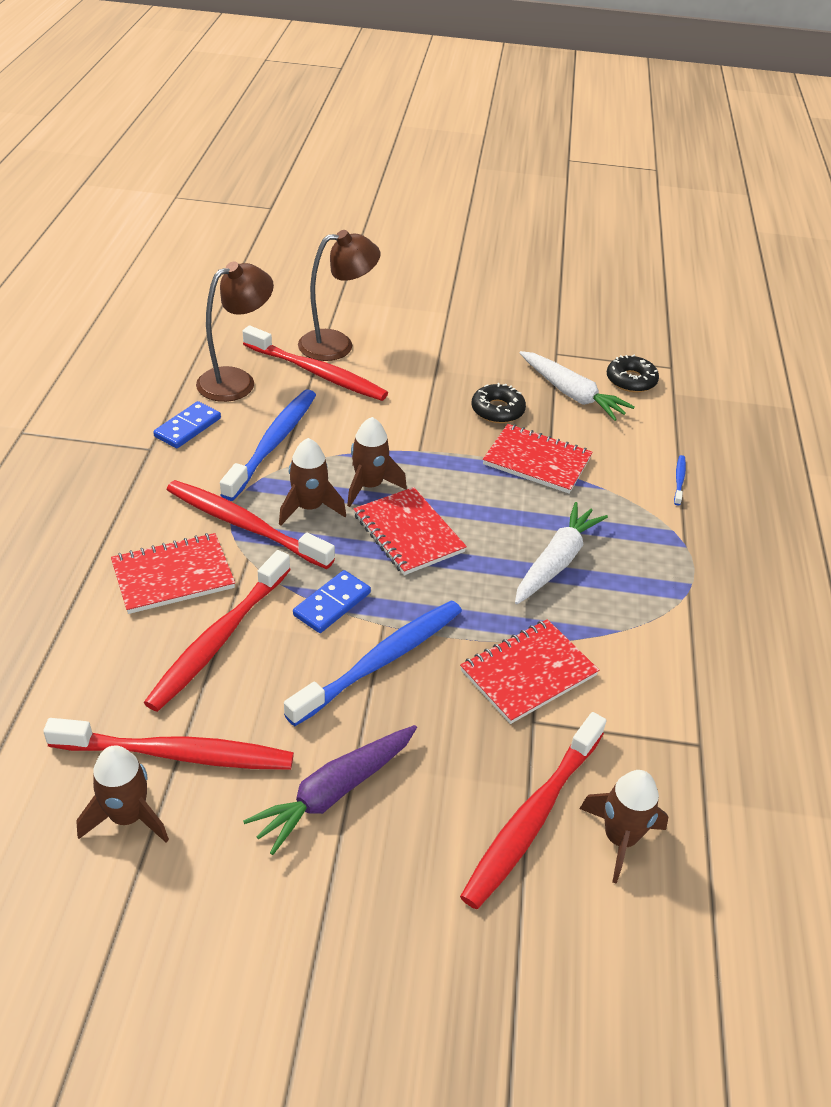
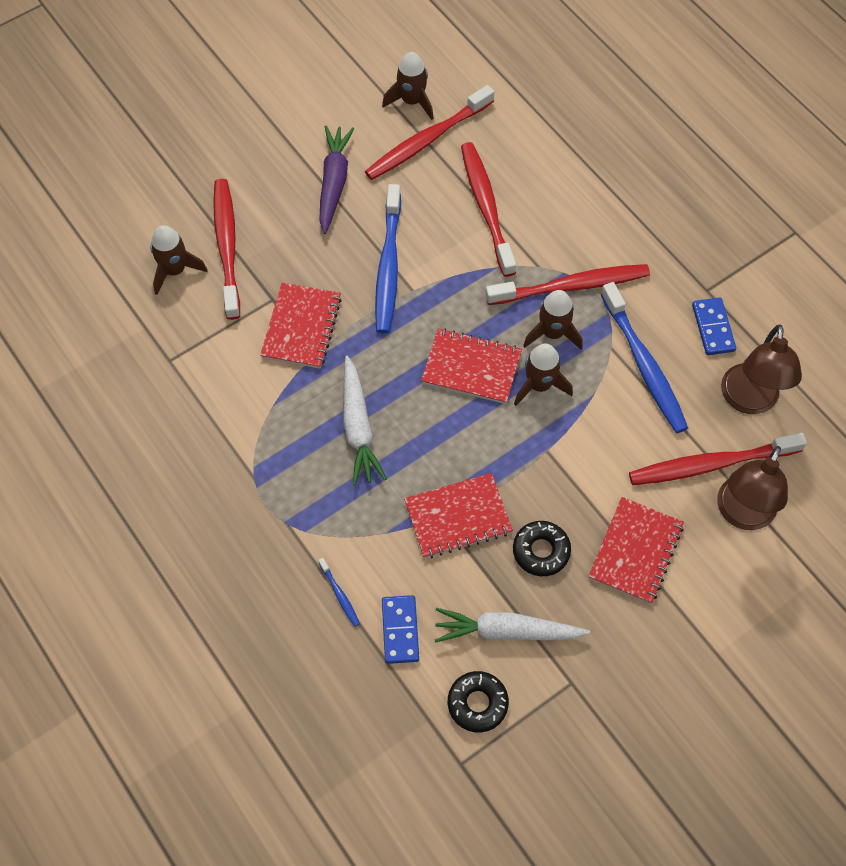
camera: 140 degrees right, 20 degrees up
red notebook [111,533,235,614] -> red notebook moved to [588,497,684,604]
blue domino [293,570,371,633] -> blue domino moved to [382,595,419,664]

